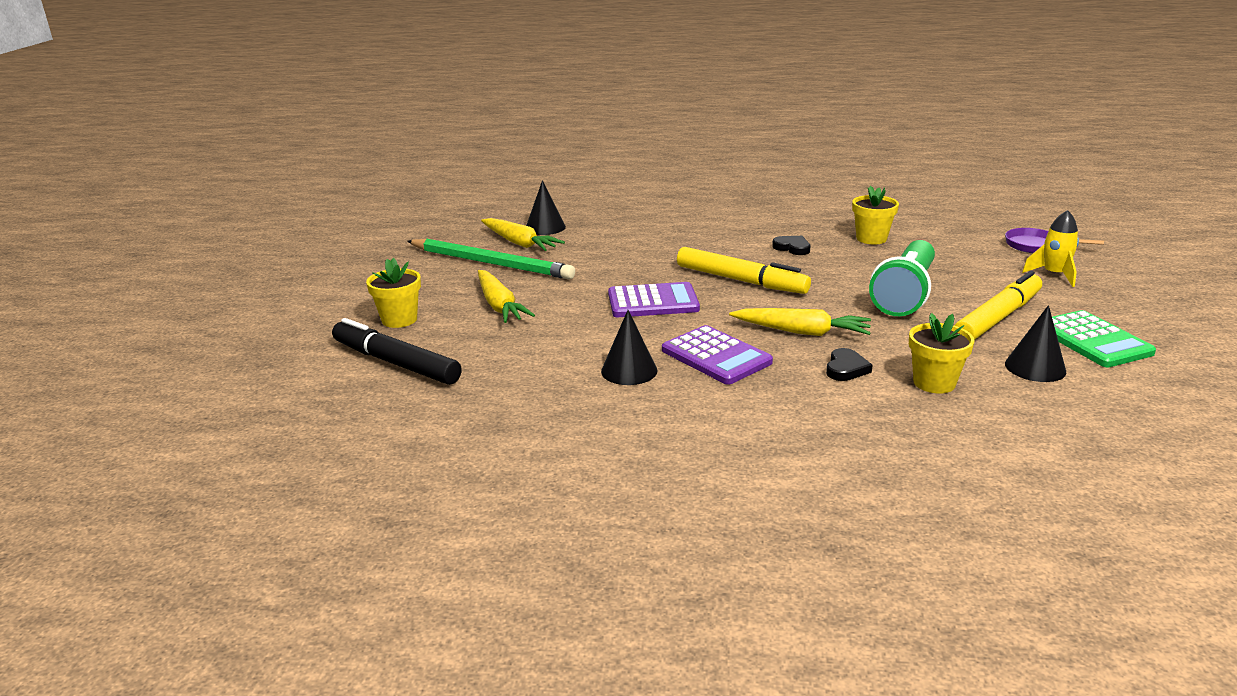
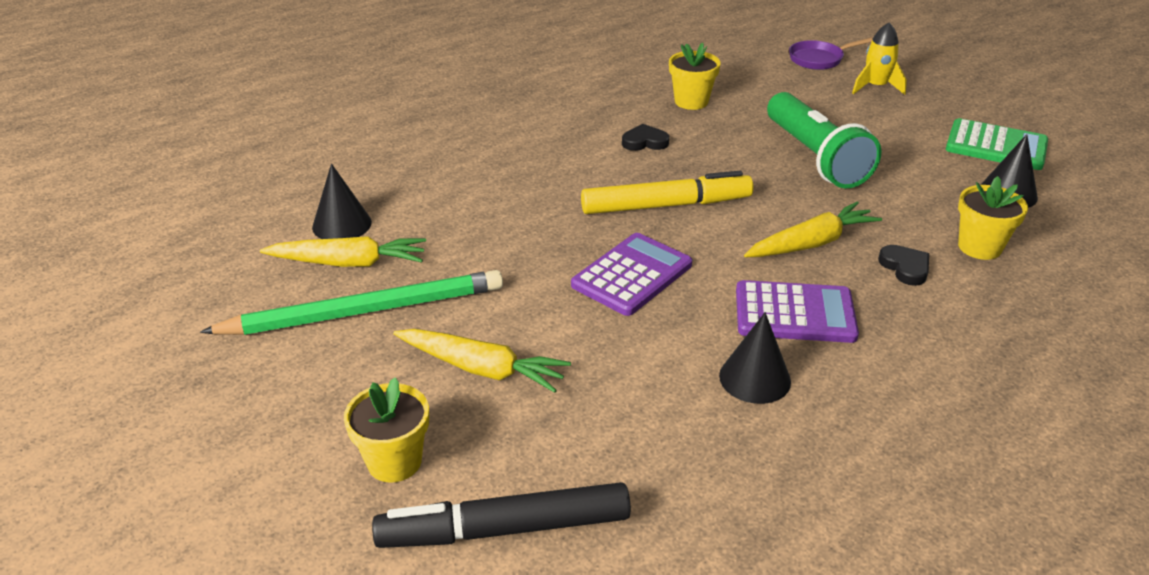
camera: 45 degrees left, 10 degrees up
yellow marker [955,271,1042,340] -> none

